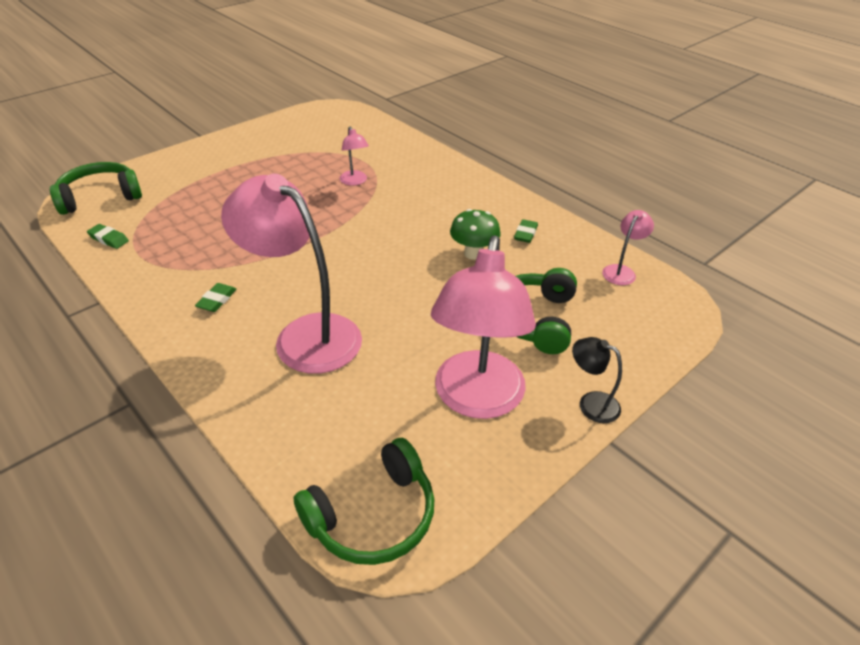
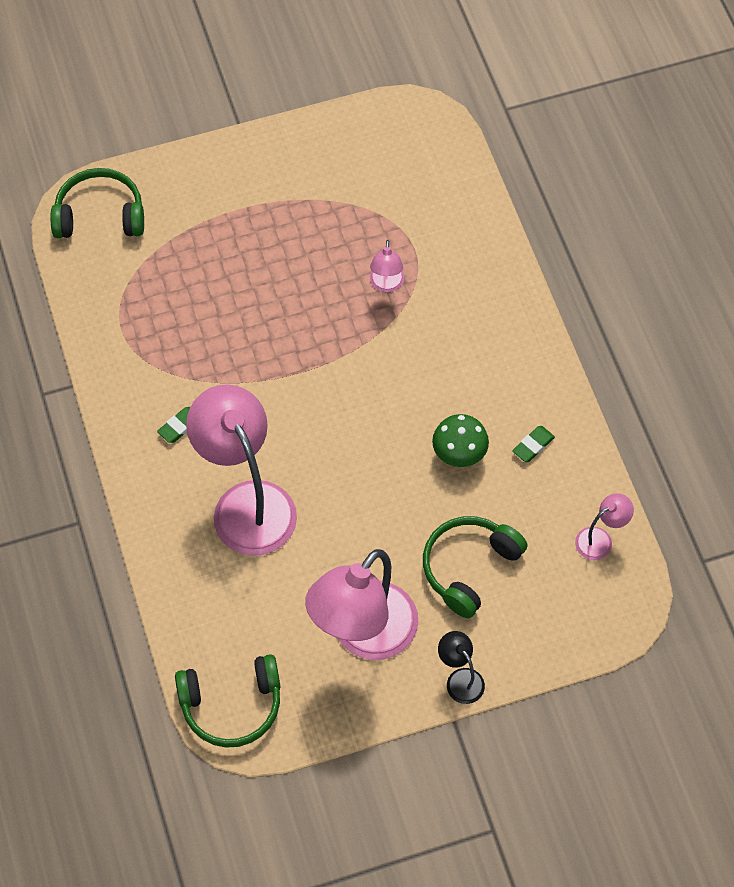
camera: 25 degrees right, 20 degrees up
green eraser [87,224,129,249] -> none

